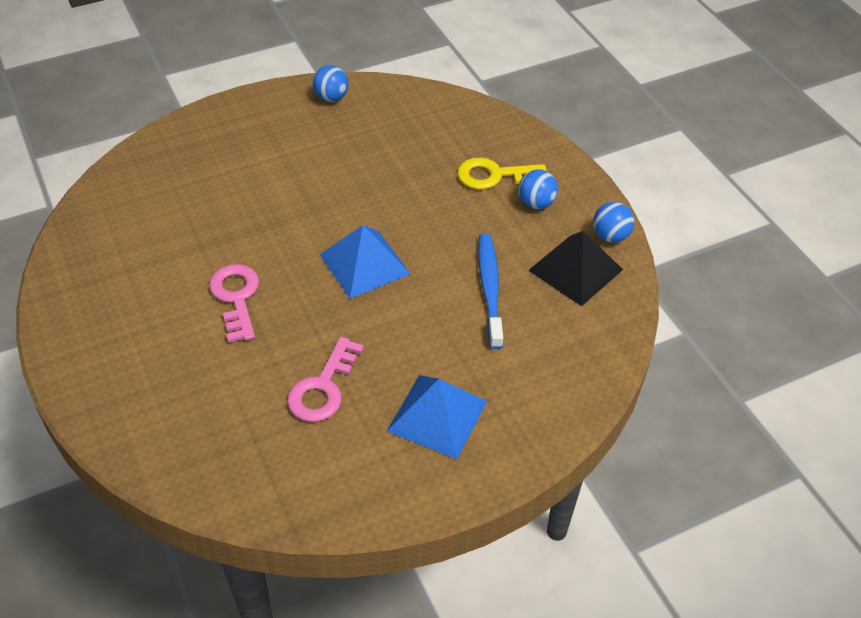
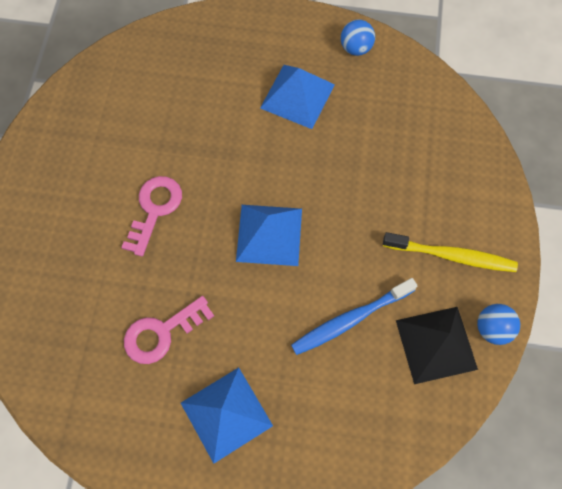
camera: 35 degrees right, 20 degrees up
yellow key [457,157,546,190] -> none
blue toothbrush [478,233,503,349] -> blue toothbrush turned 150 degrees counterclockwise [291,278,418,355]
blue ball [518,170,558,209] -> yellow toothbrush [383,232,518,272]
none -> blue pyramid [260,65,335,129]

